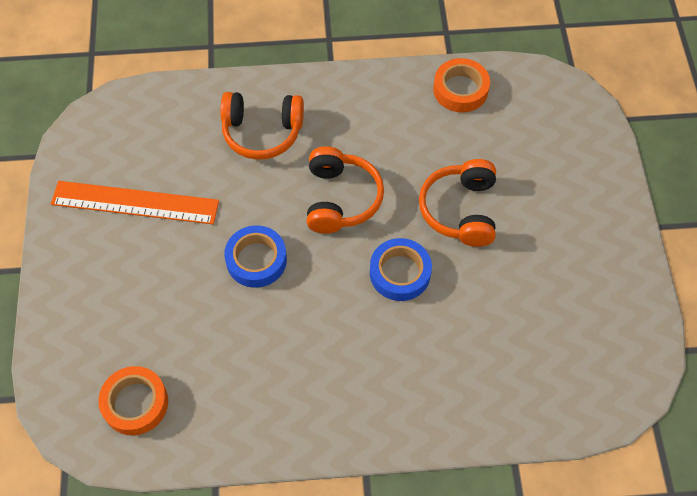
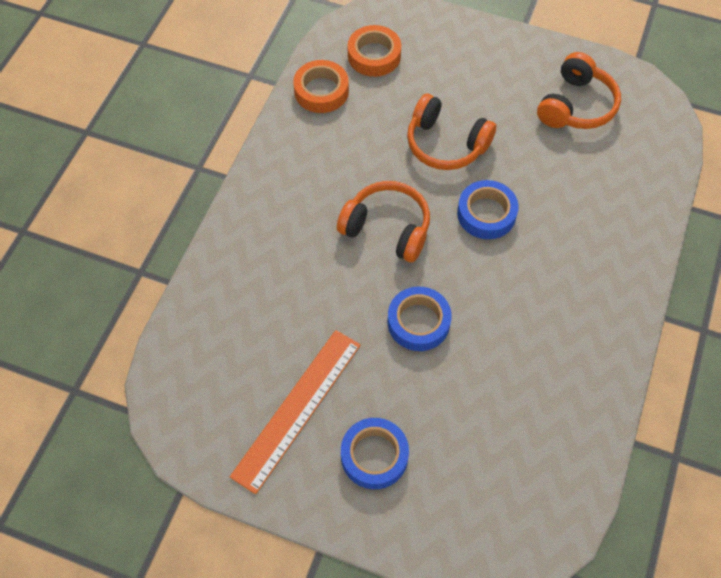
camera: 65 degrees left, 0 degrees up
orange tape [98,366,168,435] -> orange tape moved to [348,25,401,77]
orange headphones [220,92,304,160] -> orange headphones moved to [537,52,621,129]
none -> blue tape [341,418,409,489]

